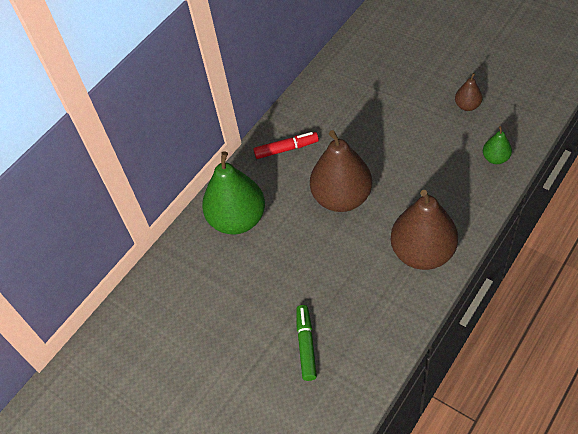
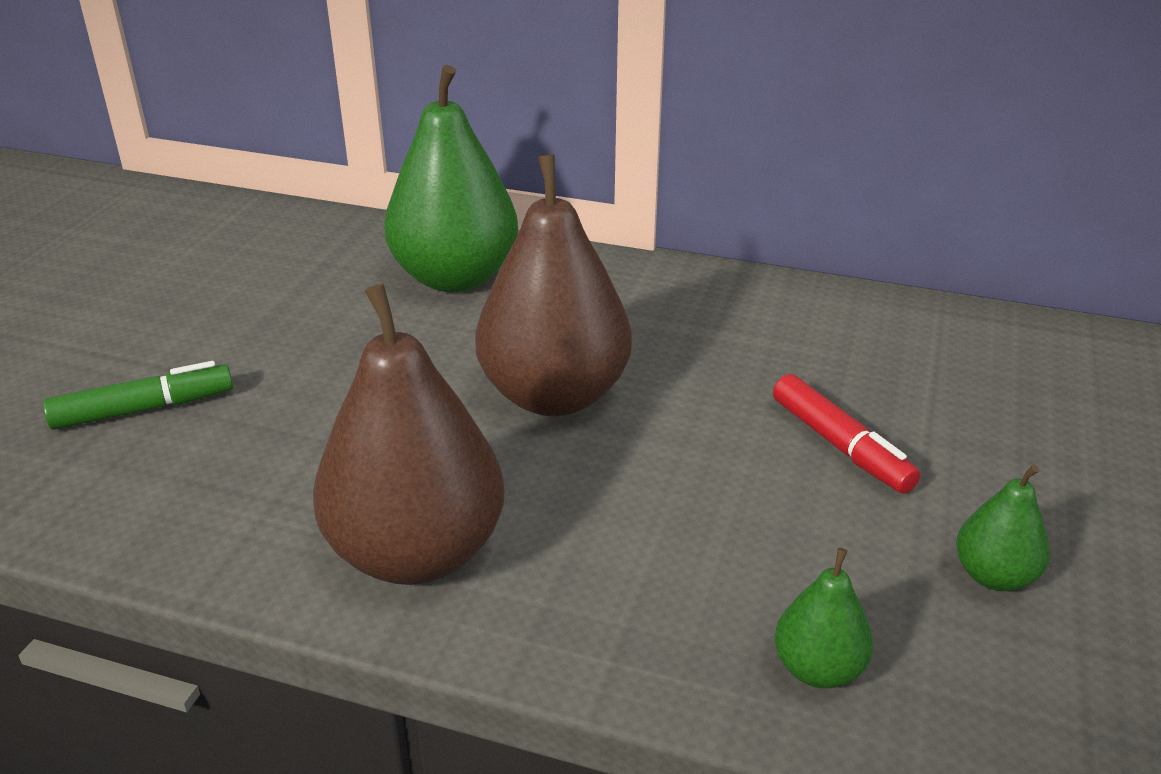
camera: 65 degrees right, 20 degrees down
red marker [253,132,319,159] -> red marker moved to [773,374,920,494]
brown pear [455,73,482,111] -> green pear [956,465,1050,591]

